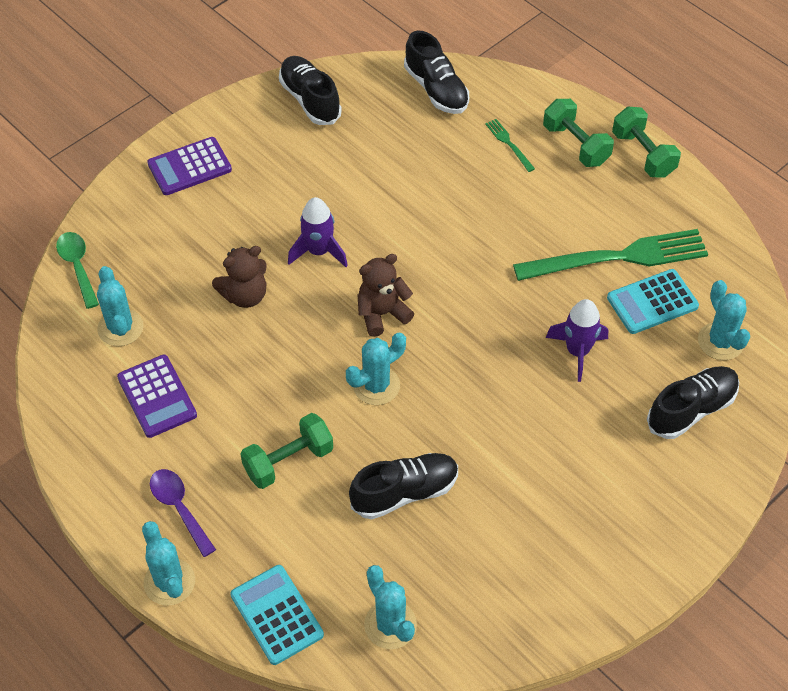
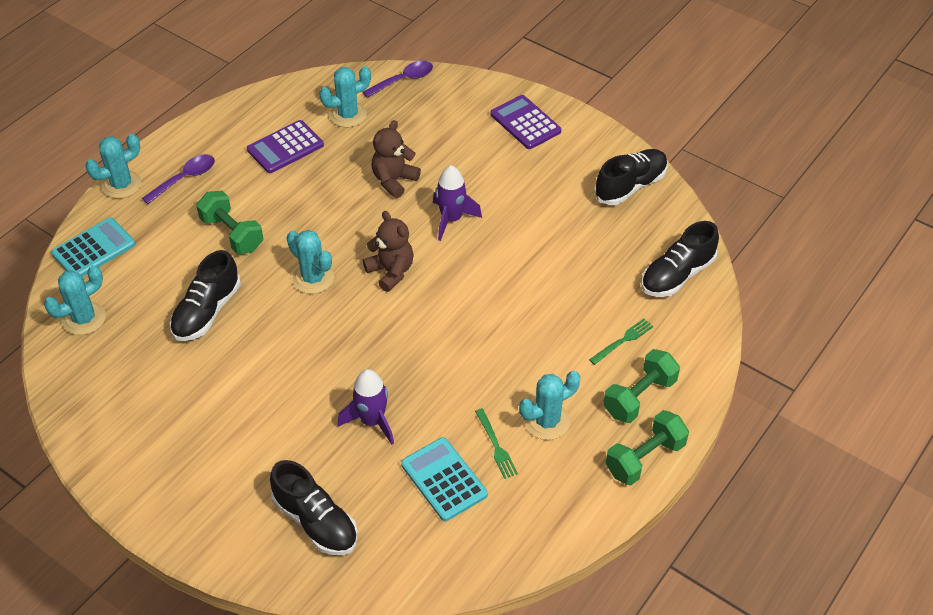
camera: 80 degrees right, 5 degrees down
green spoon [56,232,99,309] -> purple spoon [363,61,433,98]
brown teddy bear [212,246,267,308] -> brown teddy bear turned 75 degrees clockwise [371,120,421,198]
black shoe [349,453,458,519] -> black shoe turned 60 degrees clockwise [170,250,241,341]
green fork [513,229,708,281] -> green fork [475,408,518,479], size x0.42
turquoise cactus [698,280,750,360] -> turquoise cactus moved to [519,371,580,440]

